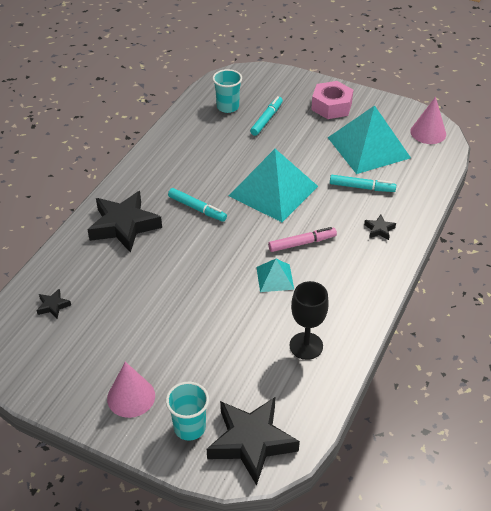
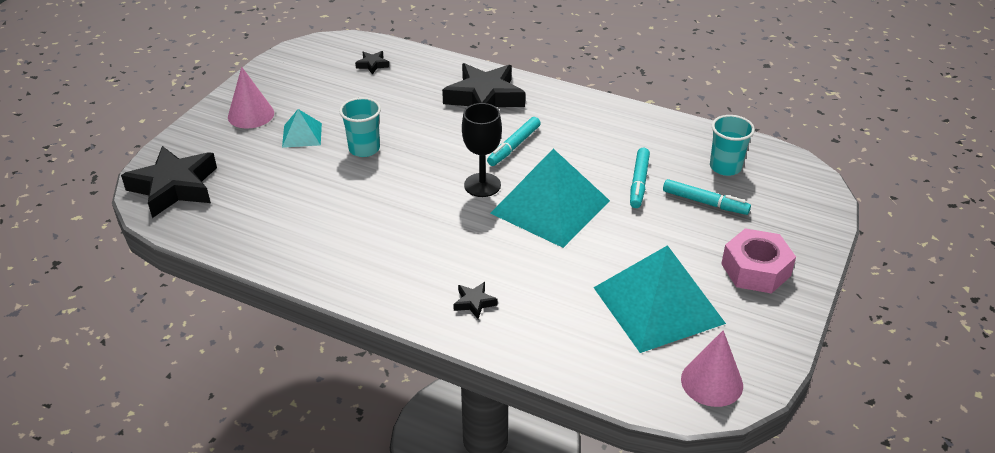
camera: 90 degrees right, 5 degrees down
turquoise cup [166,382,209,441] -> turquoise cup moved to [339,97,381,157]
turquoise pyramid [256,259,294,292] -> turquoise pyramid moved to [282,109,322,148]
pink marker [268,227,337,252] -> none
black goblet [290,281,329,360] -> black goblet moved to [462,103,502,197]
turquoise marker [330,175,396,192] -> turquoise marker moved to [630,148,650,208]

